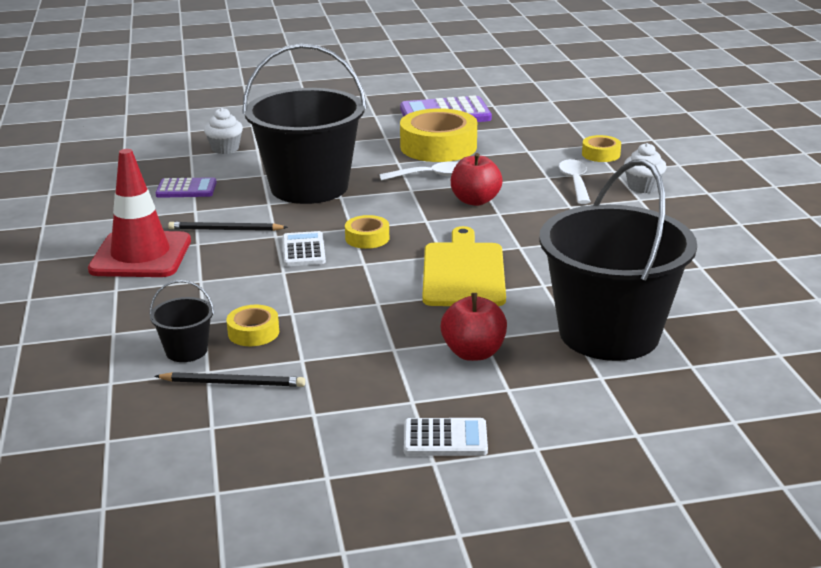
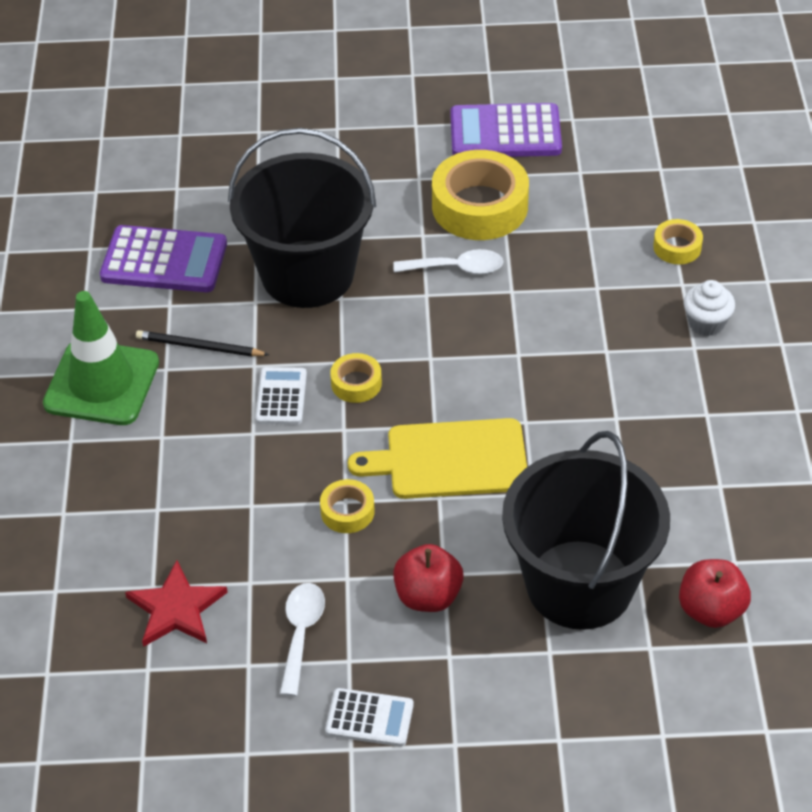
camera: 10 degrees right, 20 degrees up
red traffic cone [88,149,191,277] -> green traffic cone [43,291,159,425]
black bucket [150,280,214,362] -> none
black pencil [154,372,305,387] -> red star [125,560,228,647]
purple calculator [156,177,217,198] -> purple calculator [100,225,227,292], size x1.74
white cupcake [204,108,243,154] -> none
yellow tape [226,305,279,346] -> yellow tape moved to [320,479,374,533]
yellow cutting board [422,226,506,306] -> yellow cutting board turned 105 degrees counterclockwise [348,418,527,499]
red apple [451,153,503,206] -> red apple moved to [679,559,751,628]
white spoon [559,159,591,204] -> white spoon moved to [280,583,325,696]

